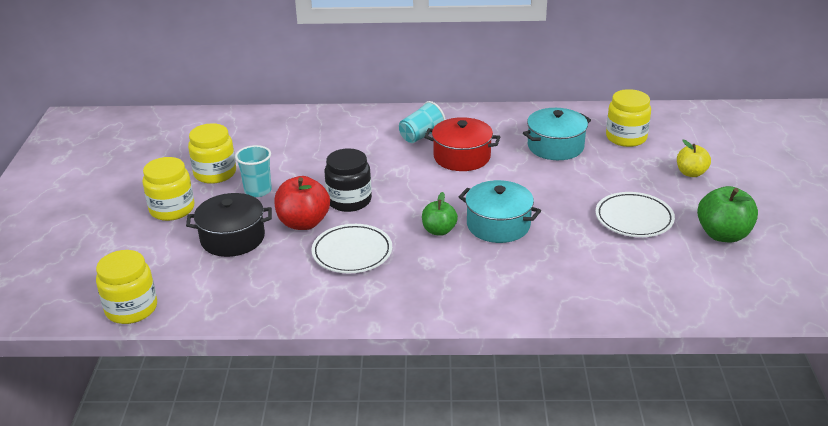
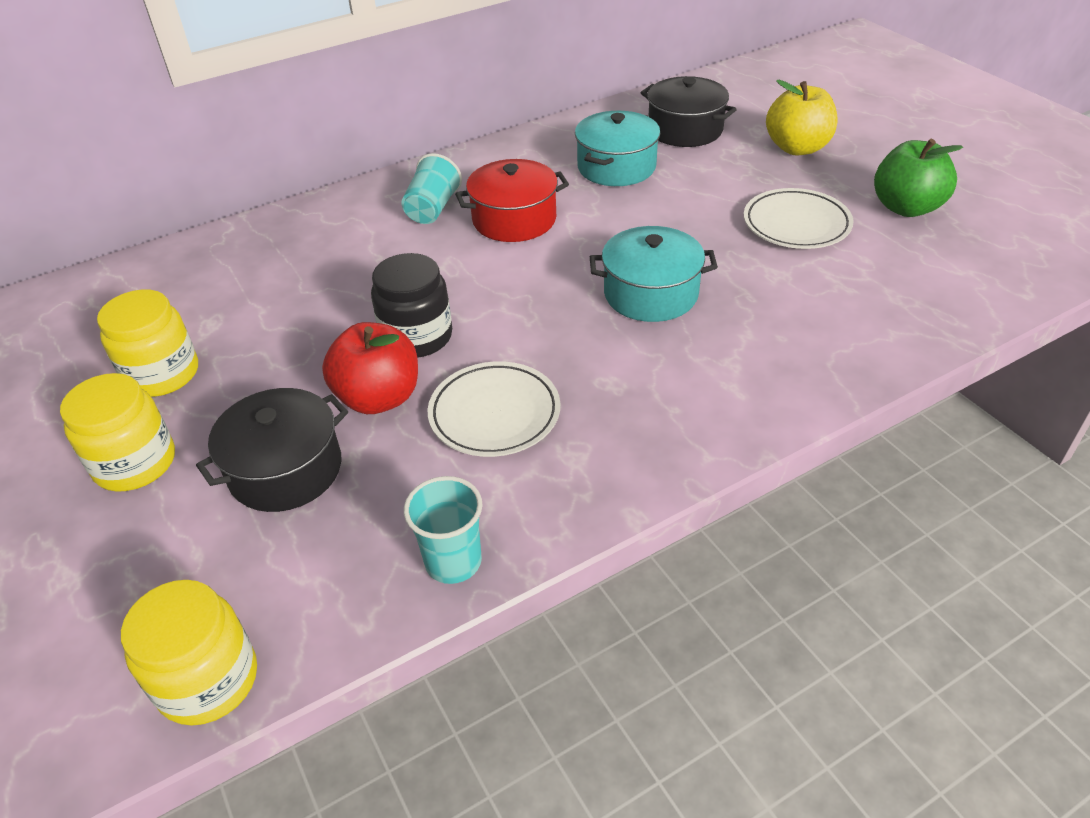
camera: 30 degrees left, 10 degrees up
turquoise cup [235,145,272,197] -> turquoise cup moved to [404,476,482,584]
green apple [422,192,458,236] -> none
yellow jar [606,89,651,147] -> black pot [641,76,737,147]
yellow apple [677,140,711,177] -> yellow apple [766,80,838,155], size x1.57

